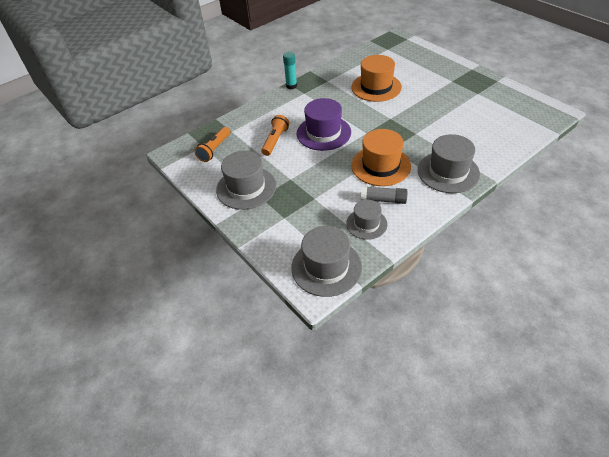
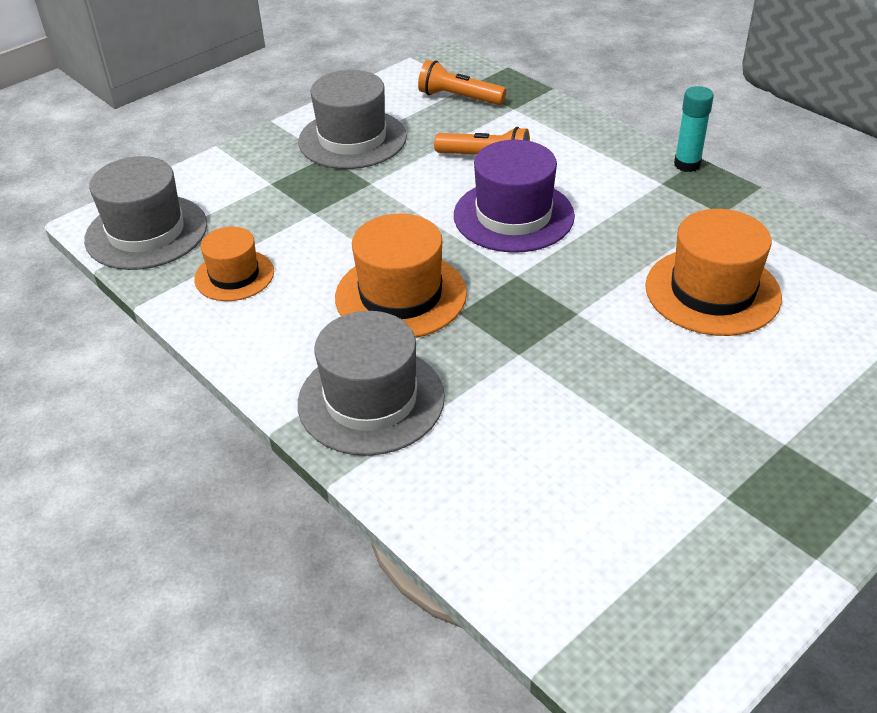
camera: 85 degrees right, 5 degrees down
grey hat [346,200,388,240] -> orange hat [194,227,274,301]
grey glue stick [361,186,408,204] -> none

